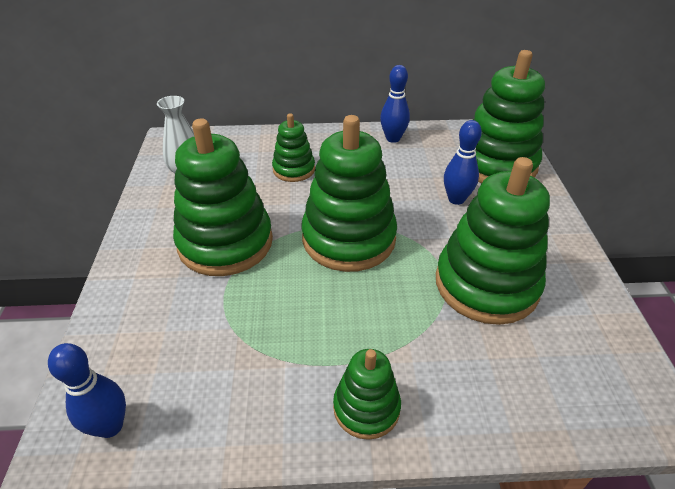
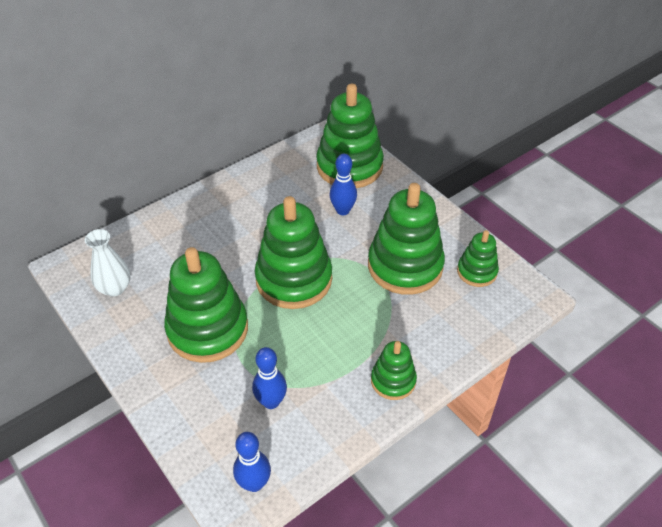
camera: 35 degrees left, 5 degrees up
green stacking toy [272,113,315,182] -> green stacking toy moved to [457,230,499,287]
blue bowling pin [380,65,410,143] -> blue bowling pin moved to [252,347,287,409]

